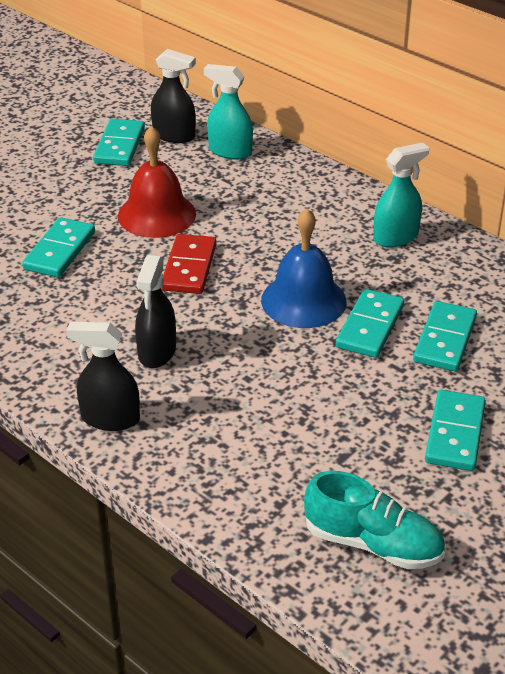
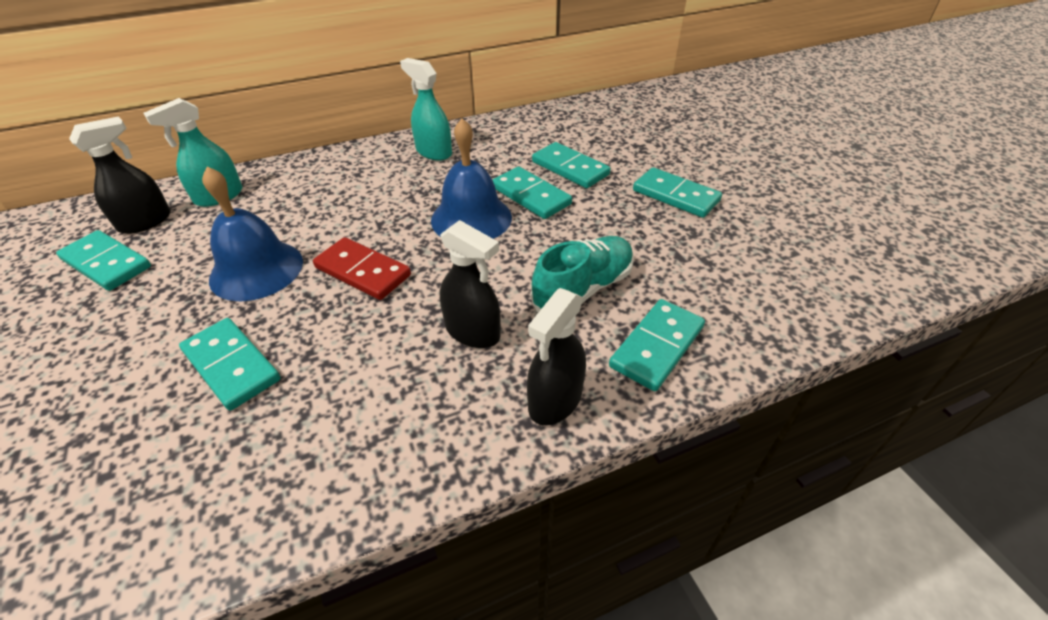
camera: 65 degrees left, 5 degrees up
red bell [118,126,196,238] -> blue bell [202,166,303,301]
turquoise shoe [304,471,445,569] -> turquoise shoe moved to [531,236,634,312]
turquoise spray bottle [373,142,429,247] -> turquoise spray bottle turned 45 degrees counterclockwise [400,58,452,161]
none -> turquoise domino [609,299,705,391]

